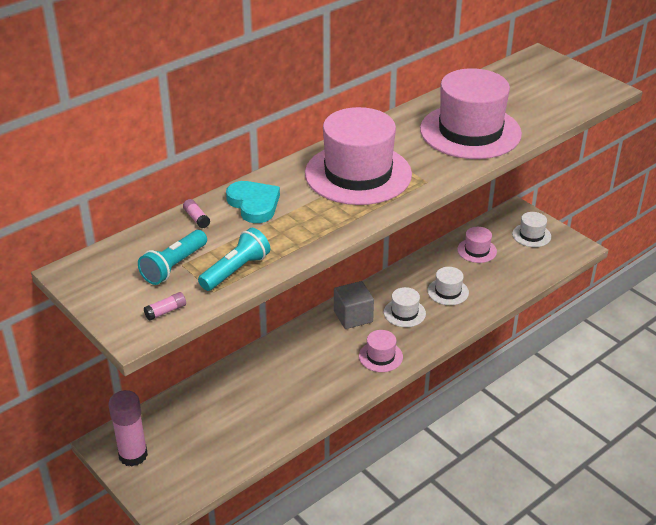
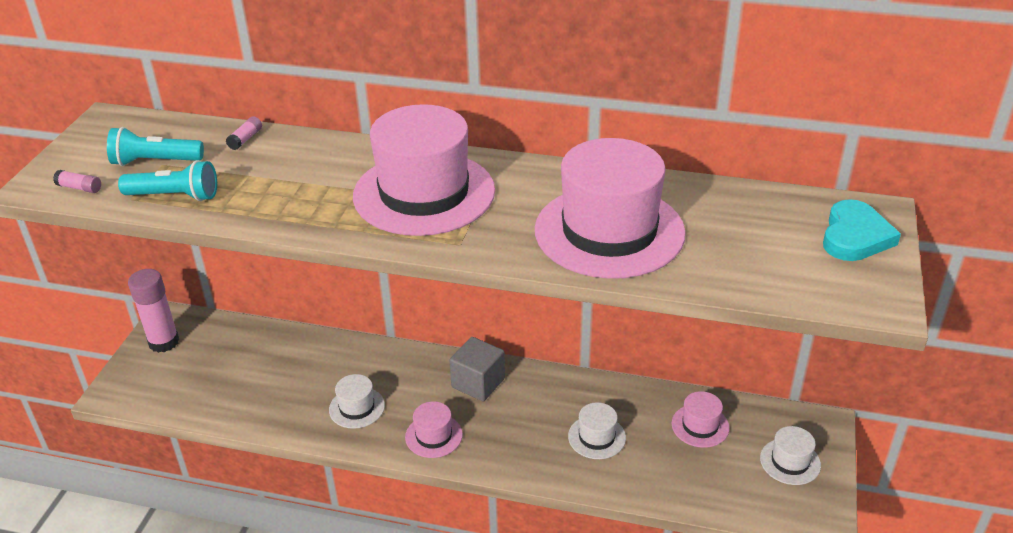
camera: 55 degrees right, 0 degrees up
turquoise heart [226,181,280,223] -> turquoise heart moved to [823,199,901,261]
white hat [384,287,426,327] -> white hat moved to [329,374,385,429]

